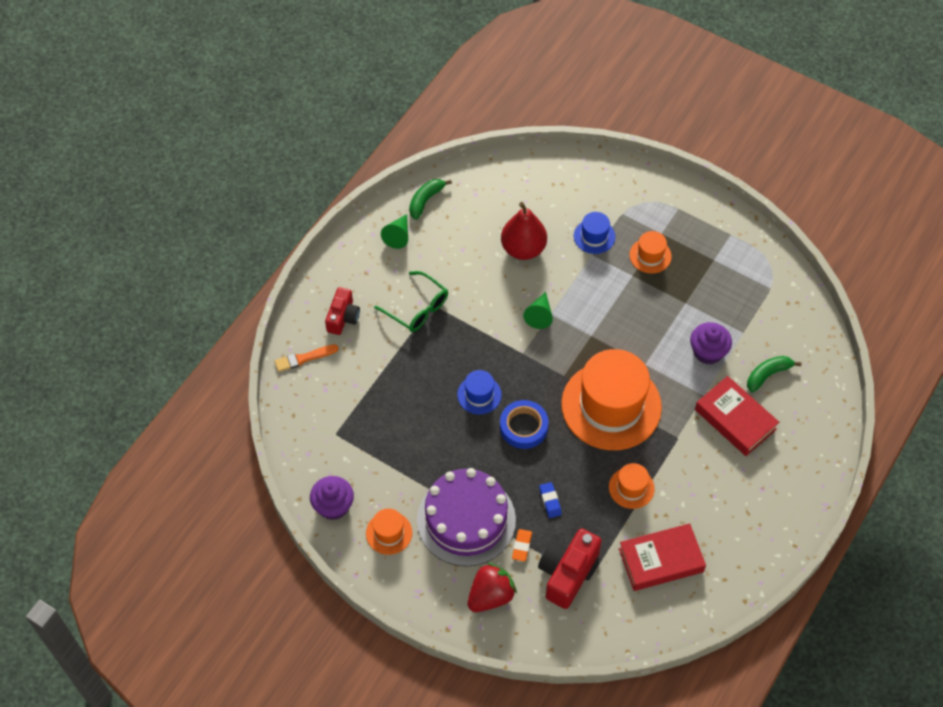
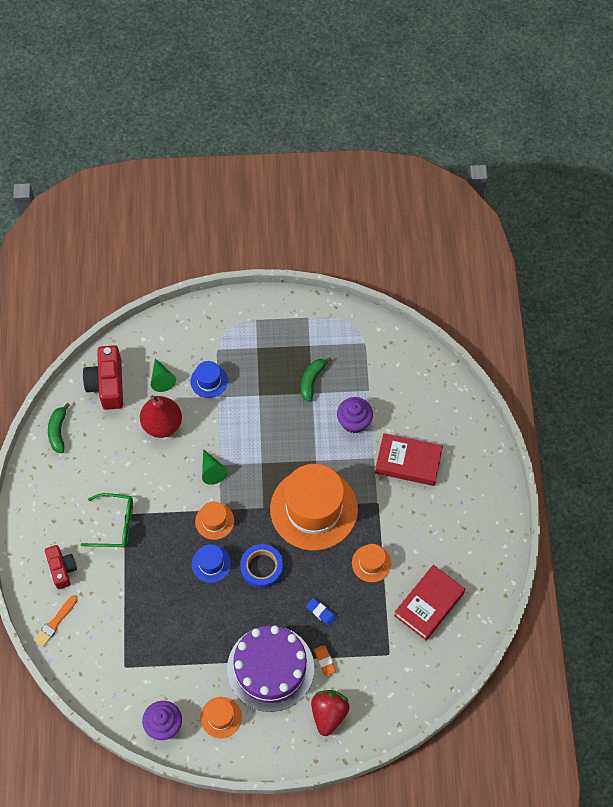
camera: 35 degrees left, 5 degrees up
green cone [381,214,408,249] -> green cone moved to [151,358,176,392]
red camera [538,528,602,609] -> red camera moved to [83,345,123,410]
orange hat [629,231,672,273] -> orange hat moved to [195,501,234,540]
green banana [747,356,801,392] -> green banana moved to [301,357,332,402]

